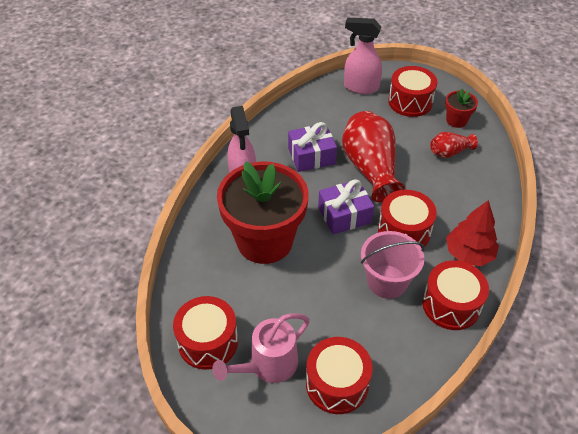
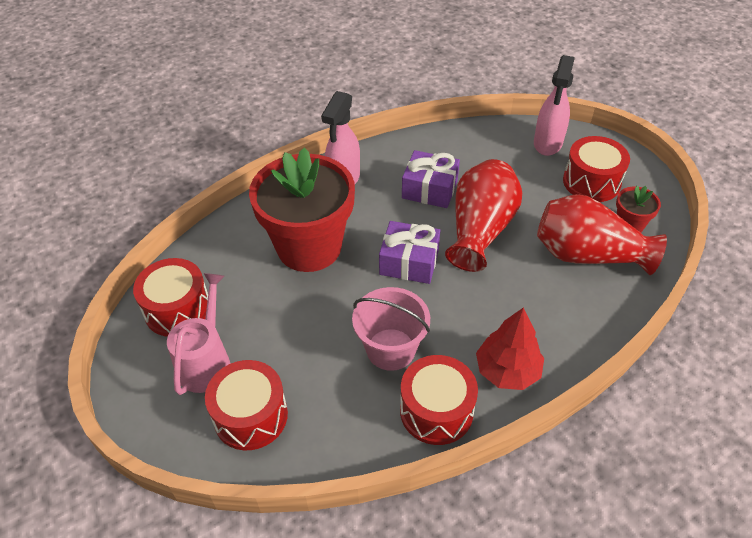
camera: 35 degrees right, 0 degrees up
pink watering can [212,313,310,383] -> pink watering can turned 105 degrees clockwise [167,273,231,395]
pink spray bottle [344,18,382,94] -> pink spray bottle turned 120 degrees counterclockwise [534,55,575,156]
red drum [378,190,437,248] -> none
red vase [431,132,478,158] -> red vase [537,194,667,275], size x1.96

